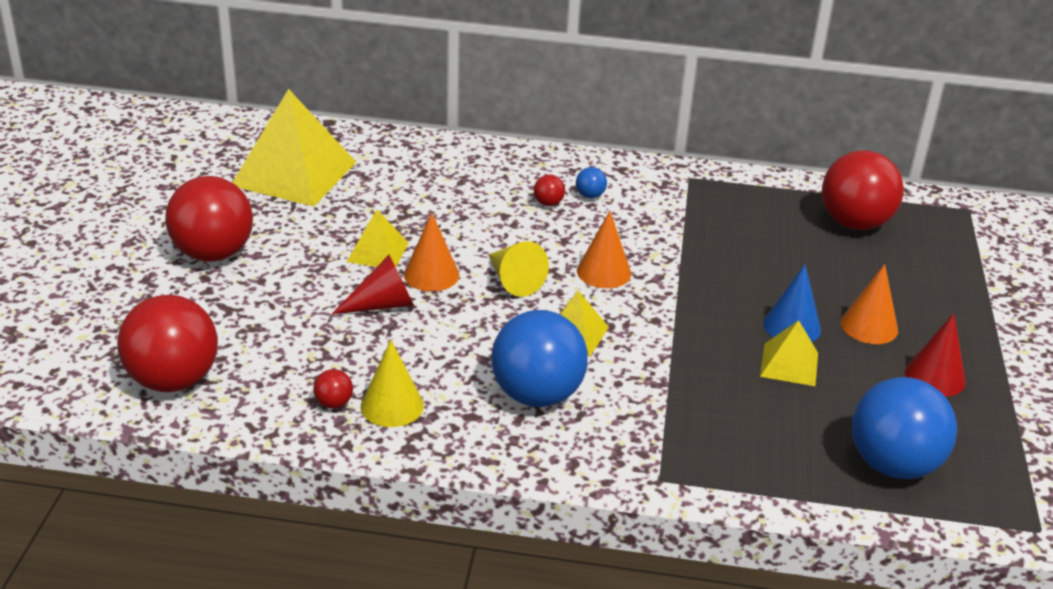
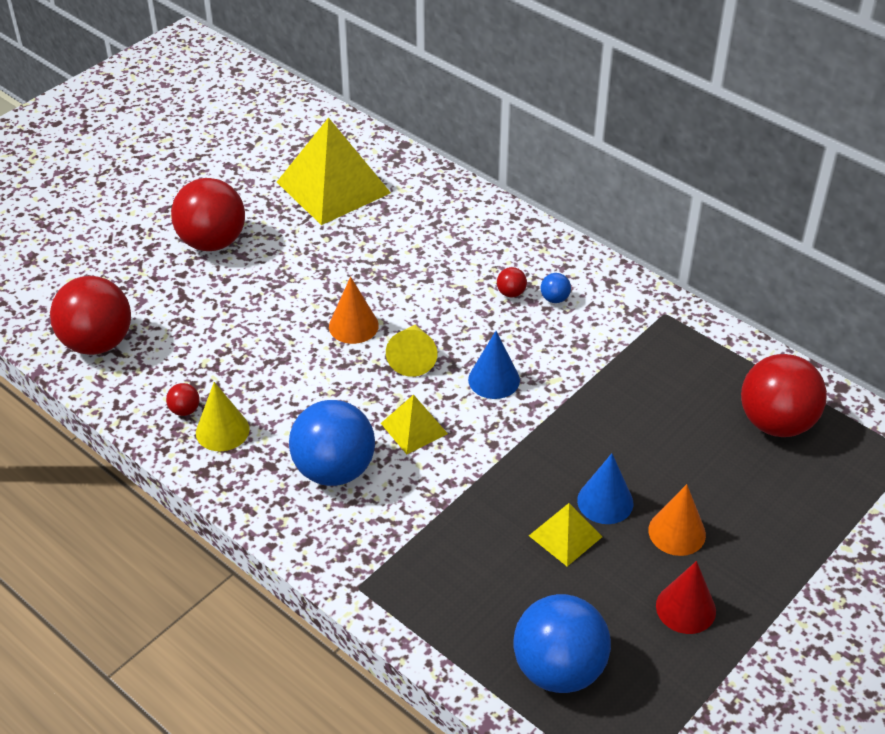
camera: 35 degrees right, 10 degrees up
red cone [332,255,414,314] -> none
yellow pyramid [347,210,409,267] -> none
orange cone [577,211,631,288] -> blue cone [468,331,520,399]

